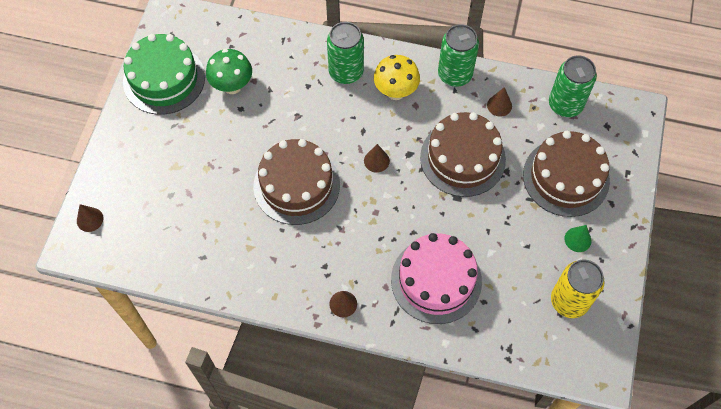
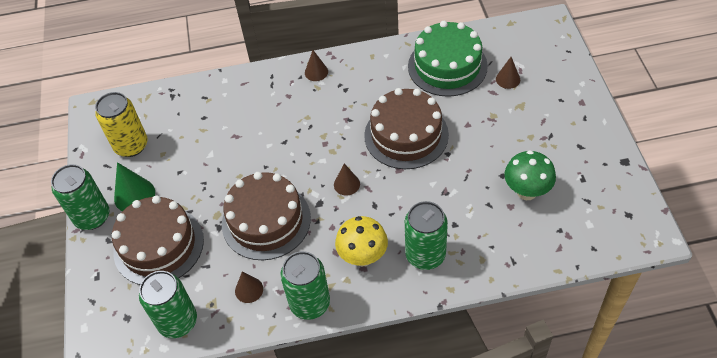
camera: 160 degrees right, 10 degrees down
brown cone [77,204,103,232] -> brown cone moved to [496,57,520,89]
green cake [123,34,205,115] -> green cake moved to [408,21,488,97]
pink cake [391,233,482,324] -> none
green cone [564,225,591,252] -> green cone [114,162,155,211], size x1.58
none -> green can [51,164,109,230]

